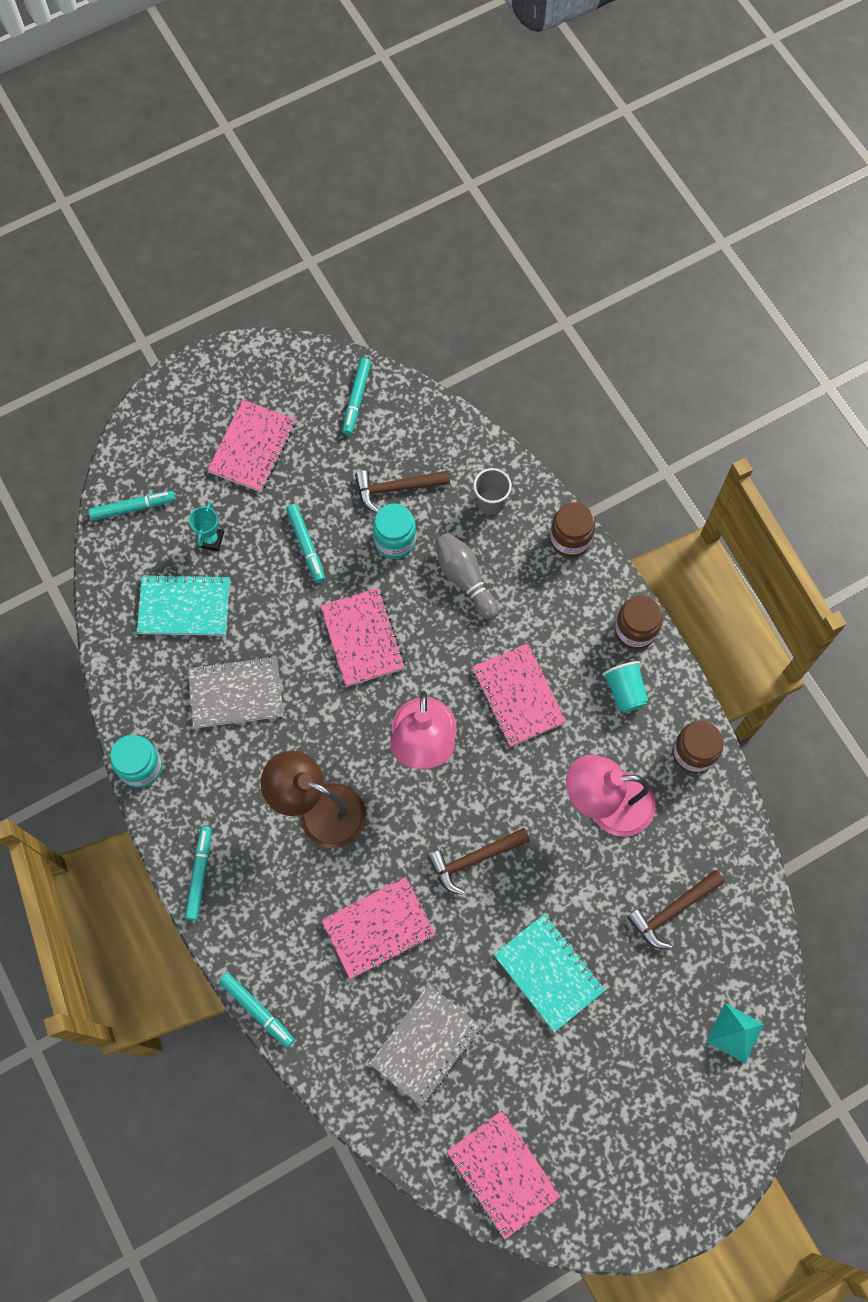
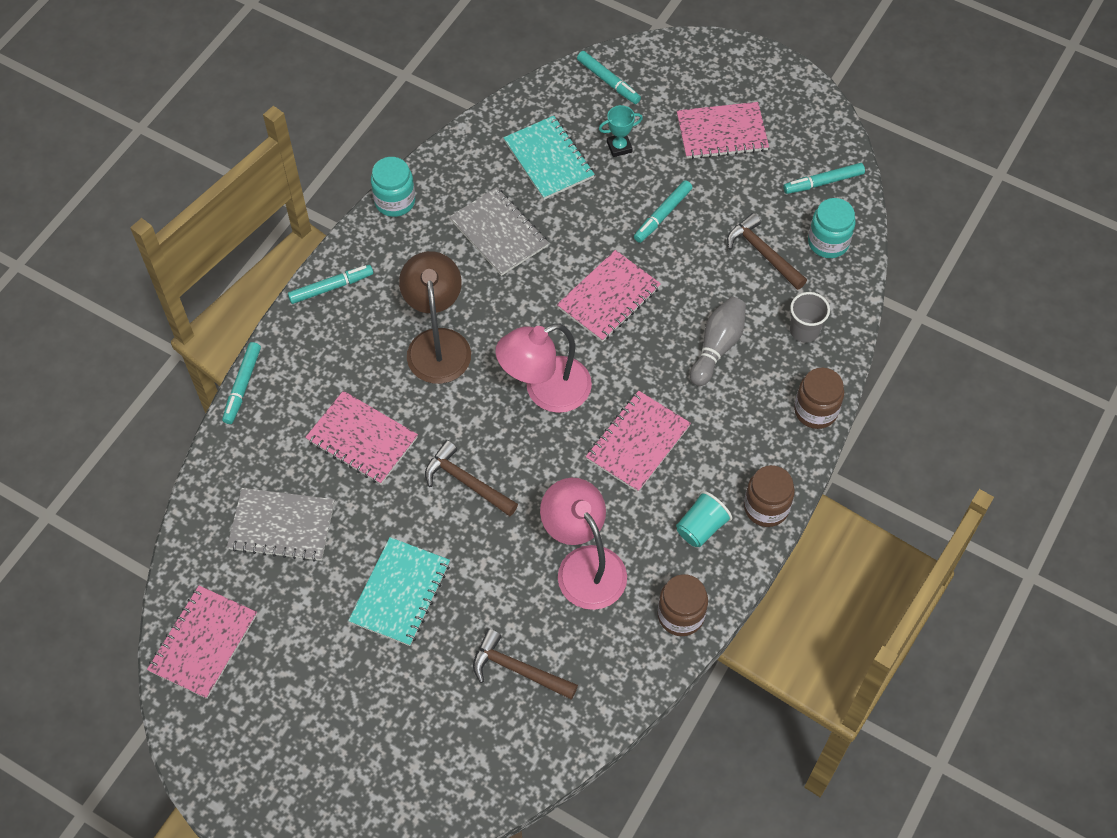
camera: 60 degrees right, 10 degrees down
turquoise jar [373,503,416,559] -> turquoise jar moved to [808,198,855,258]
turquoise pyramid [706,1003,764,1064] -> none

